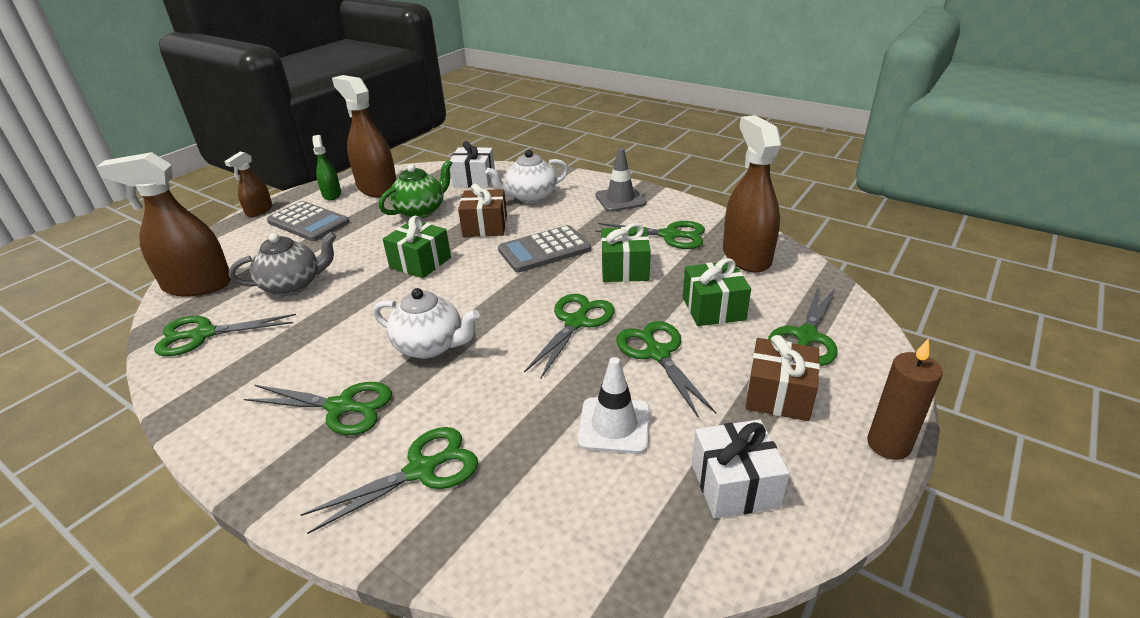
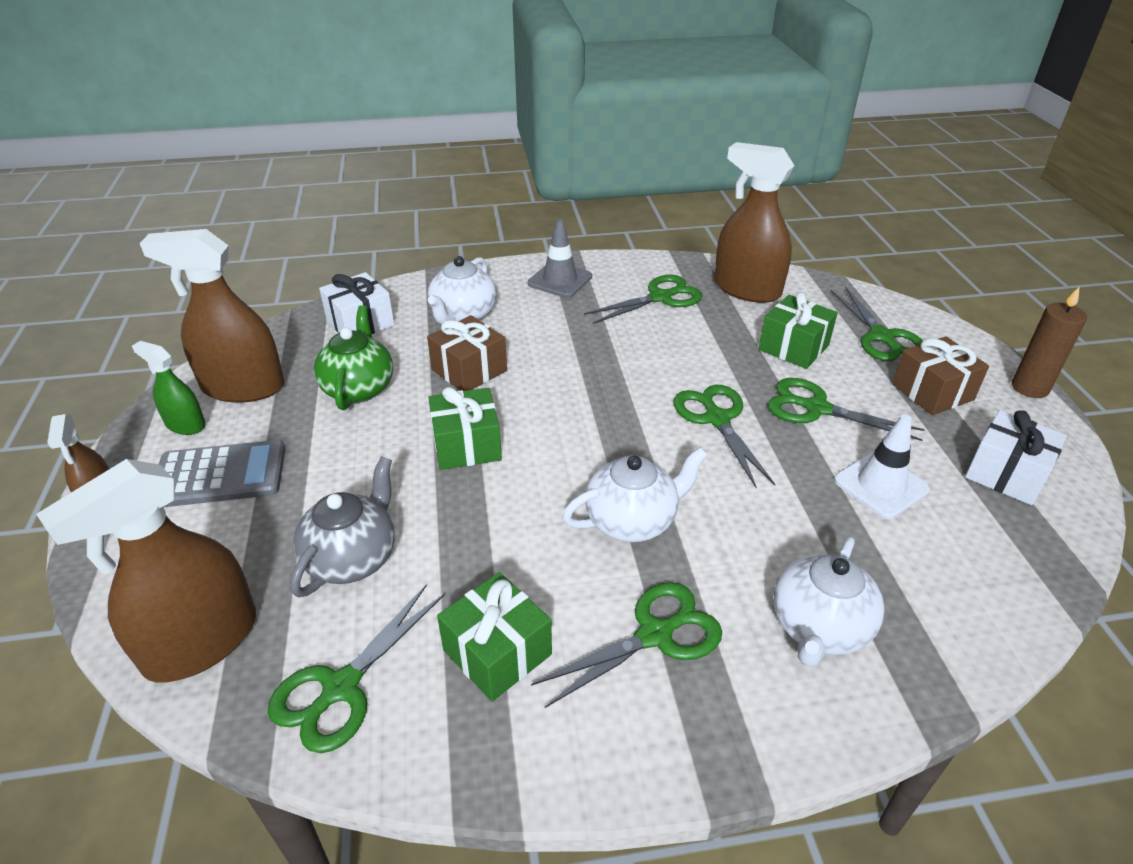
camera: 45 degrees left, 5 degrees up
green scissors [300,427,478,534] -> white teapot [773,537,884,667]
grey calculator [498,225,591,272] -> none
green gift [601,223,651,282] -> green gift moved to [437,572,552,702]

